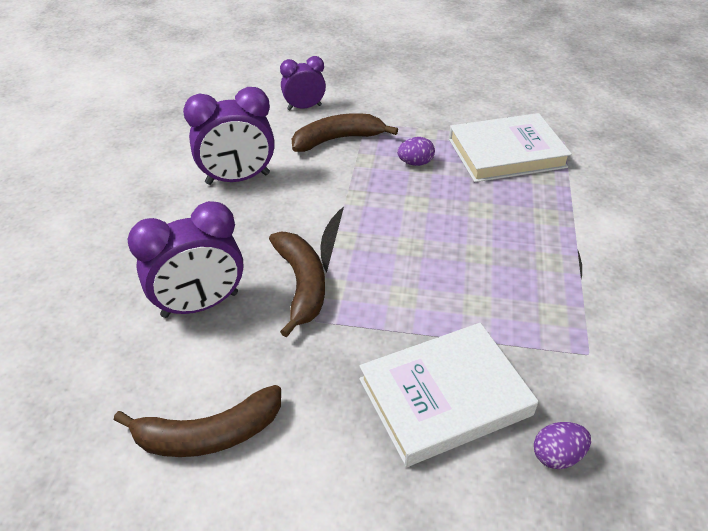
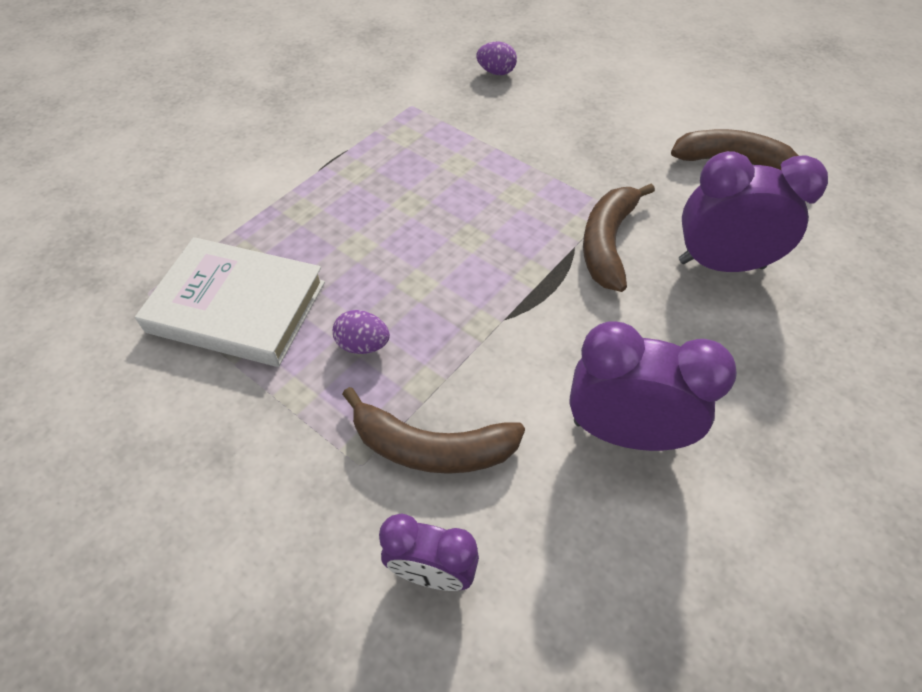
camera: 150 degrees left, 10 degrees up
white book [359,323,538,467] -> none

